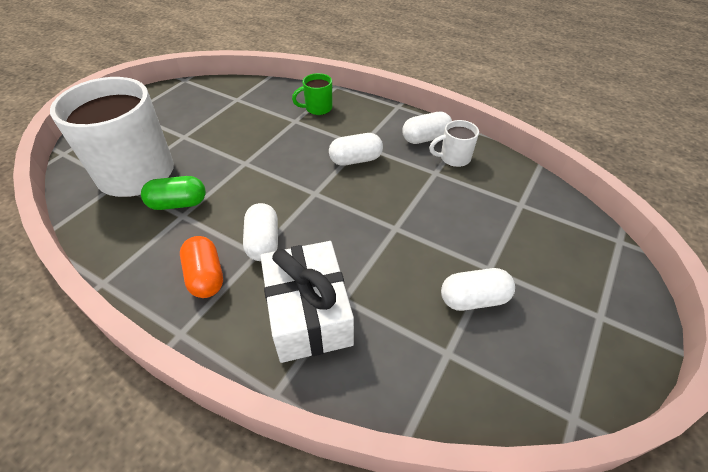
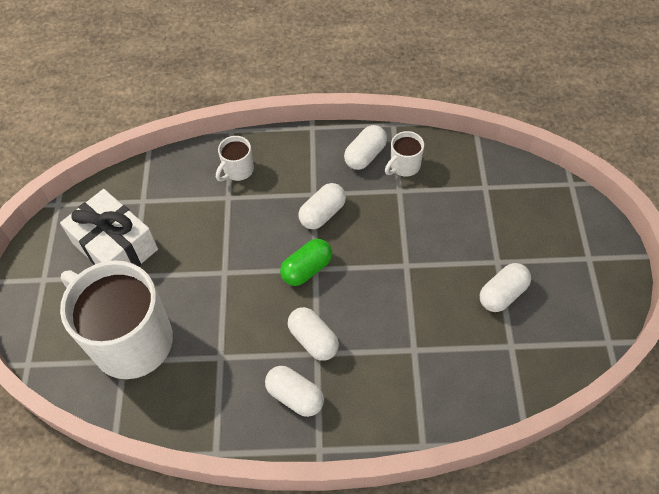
camera: 30 degrees left, 10 degrees up
green capsule [141,176,206,210] -> green capsule moved to [280,239,332,286]
orange capsule [180,236,223,298] -> white capsule [265,366,324,417]
white gift [261,241,354,363] -> white gift moved to [60,189,158,267]
green mug [292,73,332,115] -> white mug [216,136,254,181]

